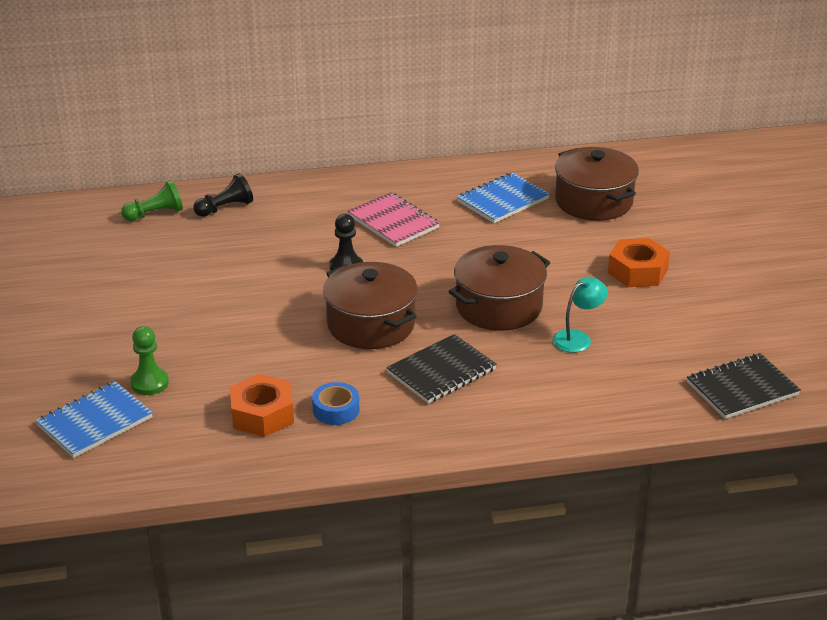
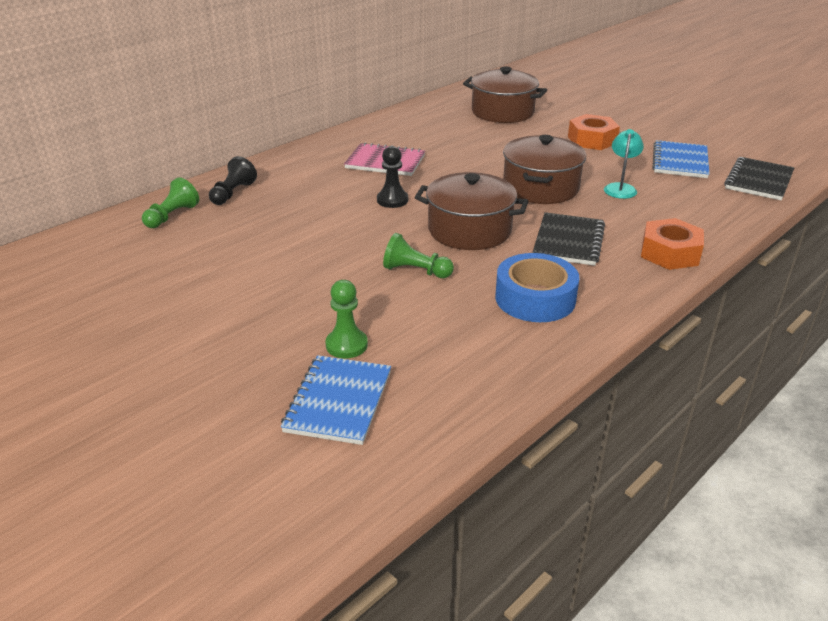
camera: 35 degrees left, 0 degrees up
orange nut [230,374,294,437] -> orange nut moved to [641,218,704,270]
blue tape [312,382,360,425] -> blue tape [495,253,579,322], size x1.70
blue notebook [457,172,550,223] -> blue notebook moved to [652,140,709,178]
none -> green pawn [383,233,454,278]

